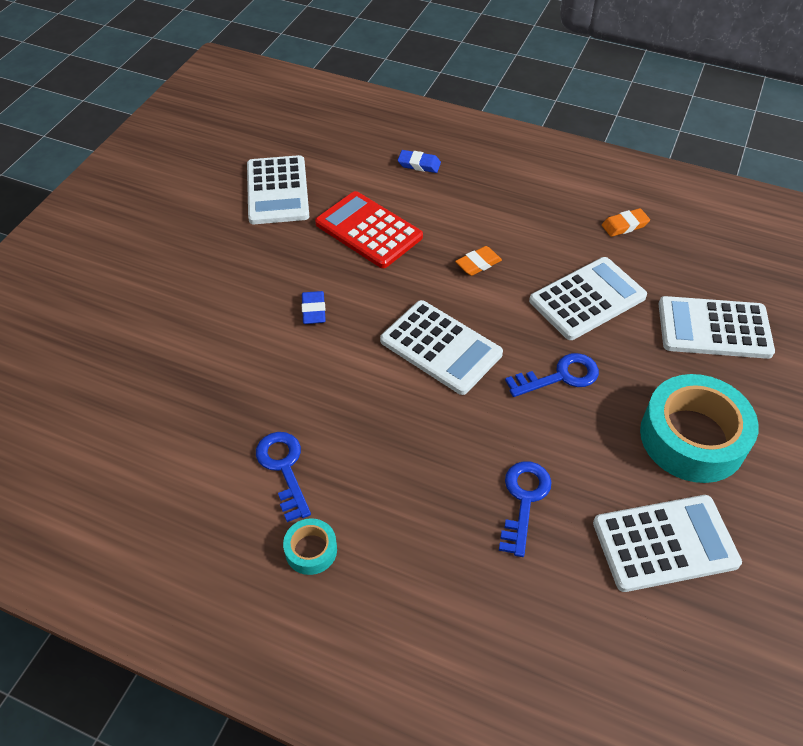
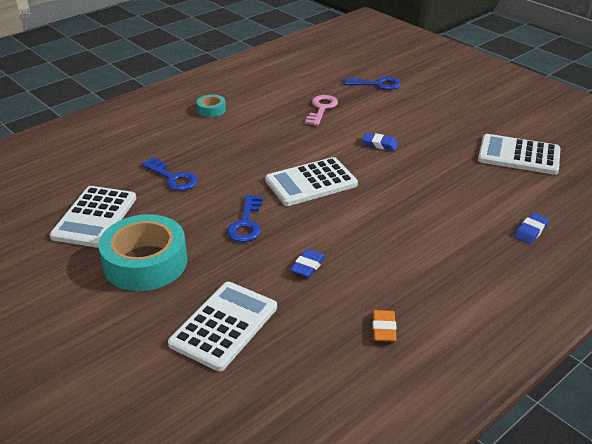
camera: 115 degrees right, 15 degrees down
blue key [256,432,311,522] -> blue key moved to [344,77,401,90]
red calculator [315,191,423,268] -> none
orange eraser [455,246,502,276] -> none
white calculator [529,257,647,340] -> blue eraser [290,249,326,278]
none -> pink key [305,95,338,126]

